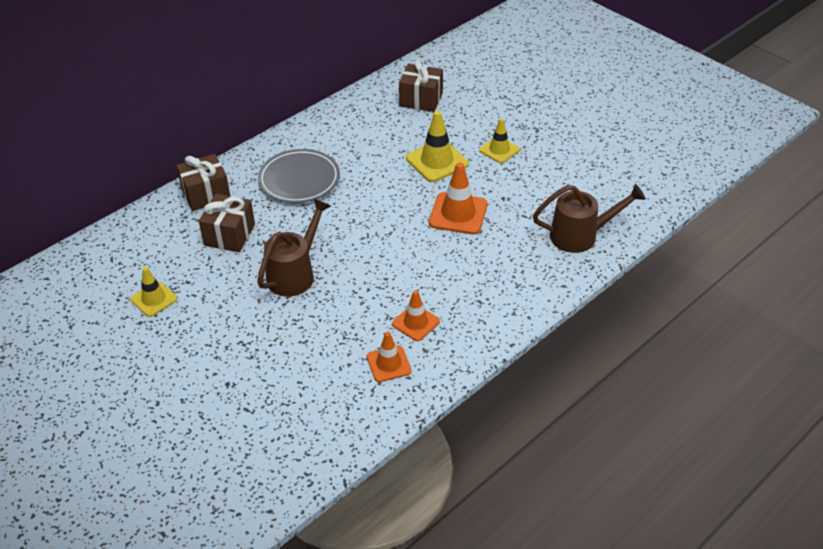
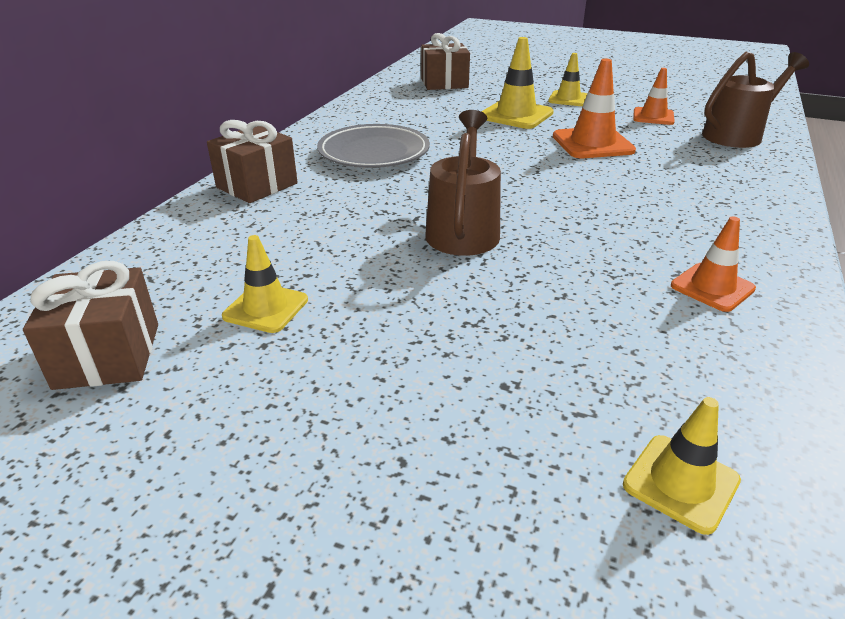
camera: 25 degrees left, 10 degrees down
brown gift [199,194,255,252] -> brown gift moved to [23,261,158,390]
orange traffic cone [392,290,440,341] -> orange traffic cone moved to [633,68,675,125]
none -> yellow traffic cone [623,397,741,535]

